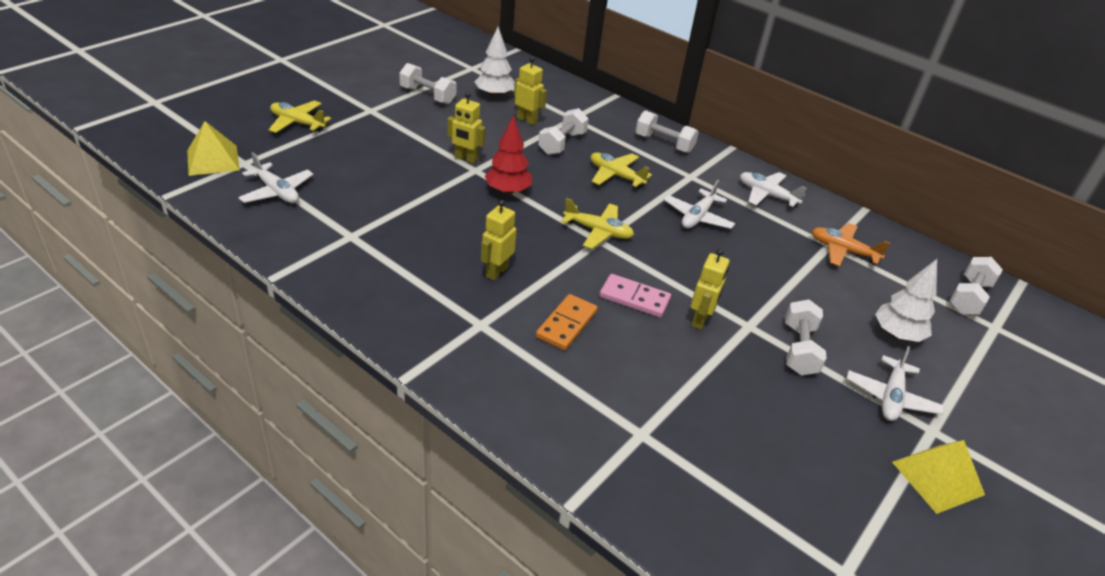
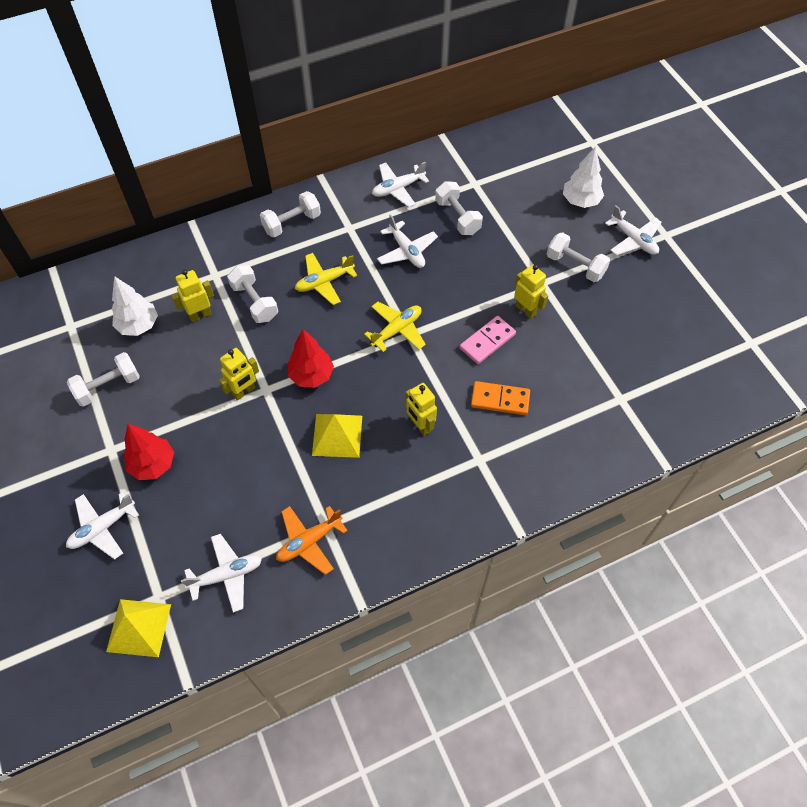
camera: 60 degrees left, 20 degrees up
yellow plane [269,100,331,133] -> white plane [66,492,139,560]
orange domino [536,294,598,350] -> orange domino turned 45 degrees counterclockwise [471,381,530,415]
orange plane [812,223,890,266] -> orange plane moved to [276,506,348,575]
yellow pyramid [892,440,985,514] -> yellow pyramid moved to [312,414,362,458]
white dumbbell [950,257,1003,315] -> white dumbbell moved to [435,181,483,235]
none -> red tree [124,424,174,480]

